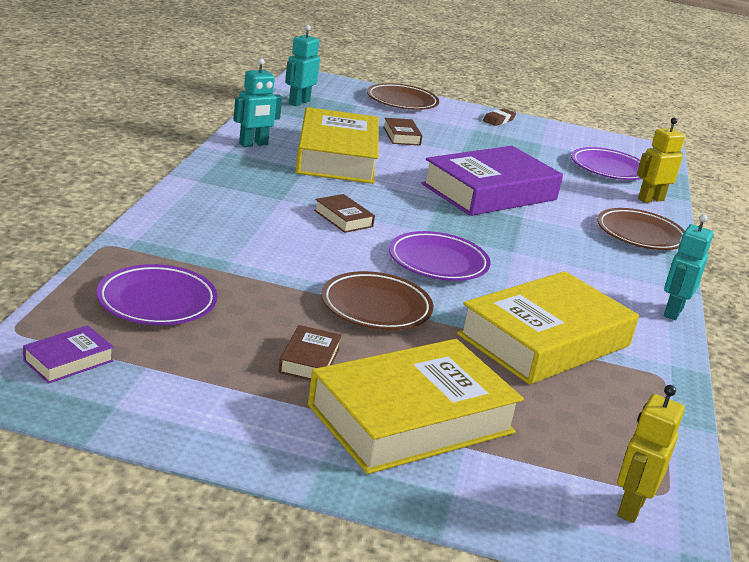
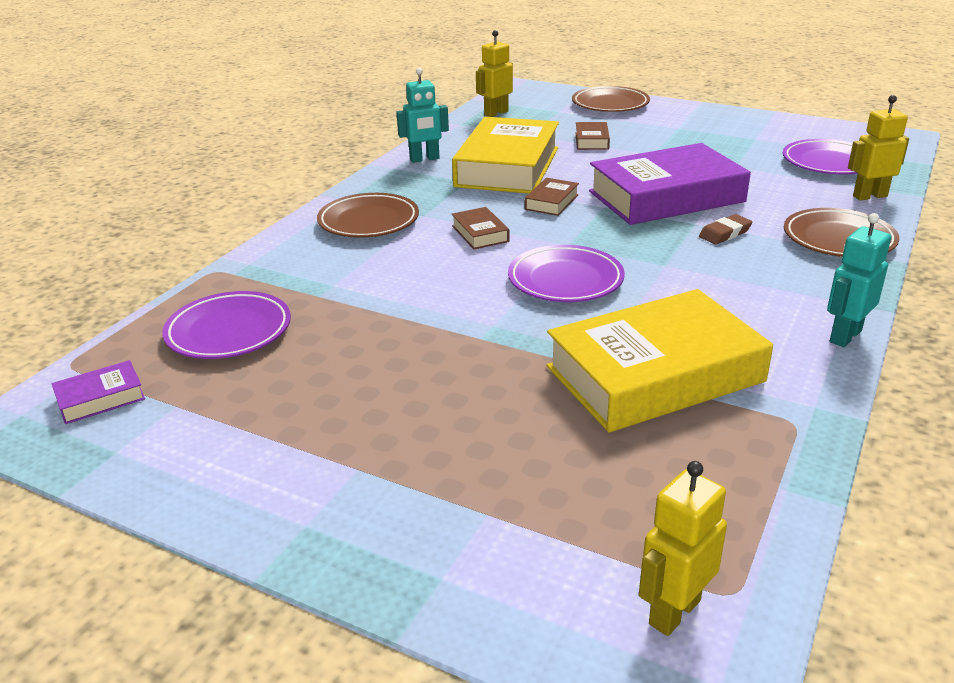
camera: 20 degrees right, 5 degrees up
brown book [278,325,342,380] -> brown book moved to [525,178,579,216]
turquoise robot [285,25,320,106] -> yellow robot [476,30,513,117]
yellow book [308,339,524,474] -> none
brown plate [321,271,433,330] -> brown plate moved to [317,193,419,238]
brown eraser [483,108,516,126] -> brown eraser moved to [699,214,752,244]

